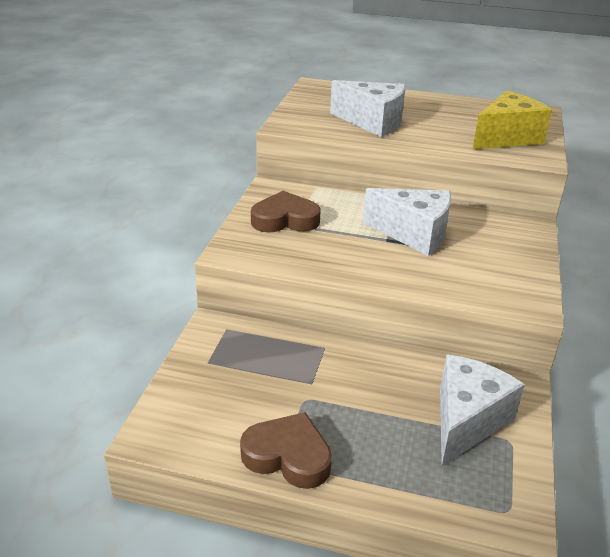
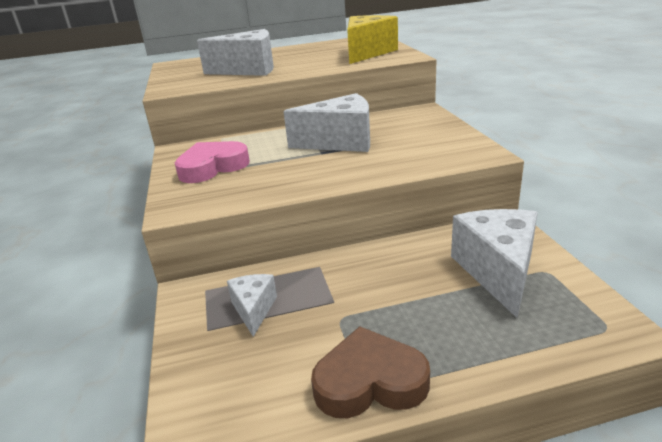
camera: 25 degrees left, 5 degrees down
brown heart [251,191,321,233] -> pink heart [175,141,250,183]
none -> white cheese [227,274,277,337]

